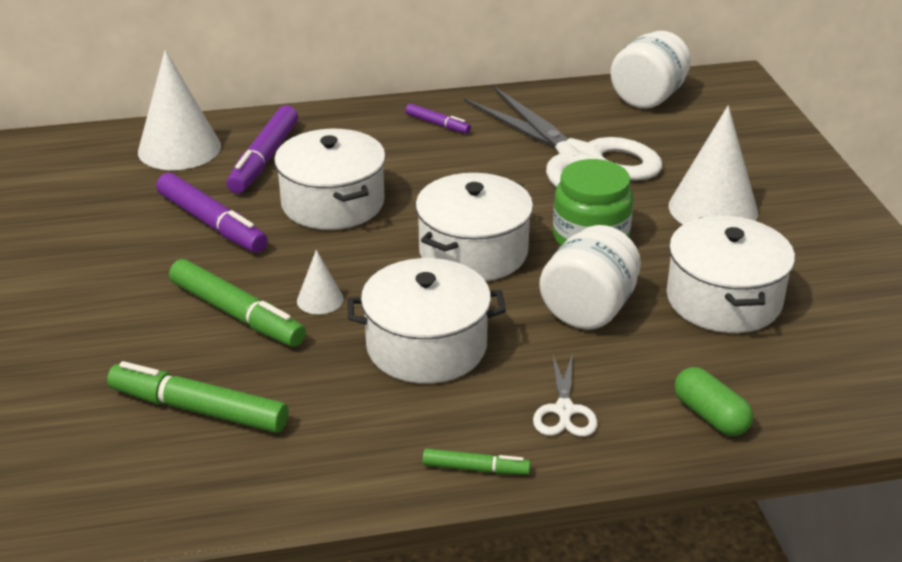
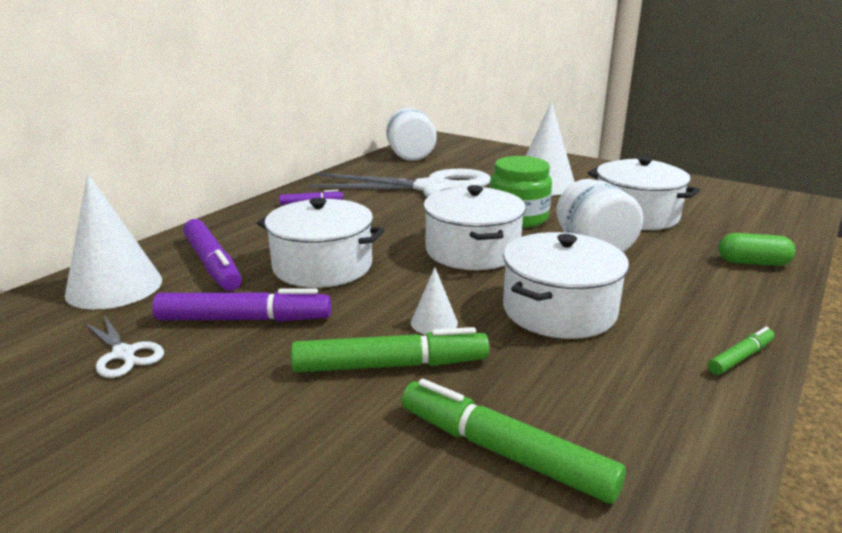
camera: 45 degrees left, 10 degrees down
green marker [107,361,289,433] -> green marker turned 60 degrees clockwise [402,379,626,504]
white scissors [533,353,598,437] -> white scissors moved to [85,315,164,378]

